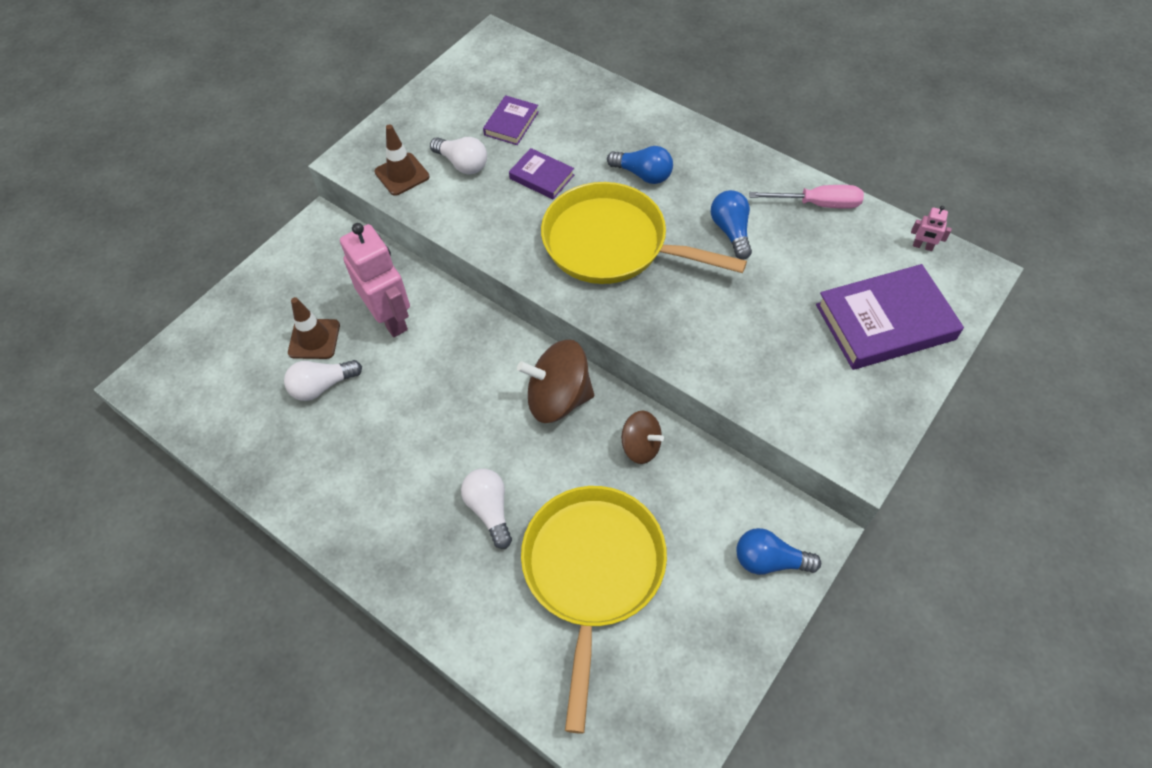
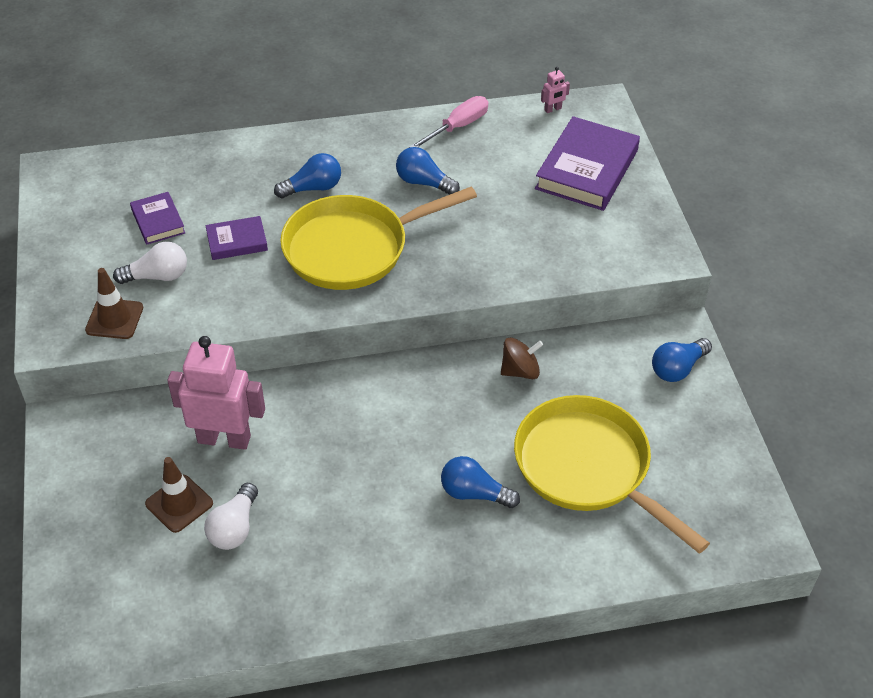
camera: 50 degrees left, 10 degrees down
white light bulb [461,469,512,549] -> blue light bulb [441,456,520,508]
brown spinning top [517,339,594,423] -> none

